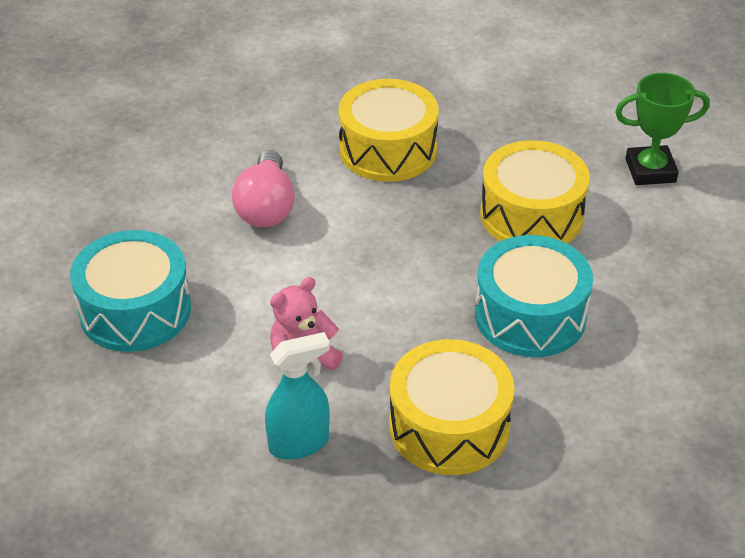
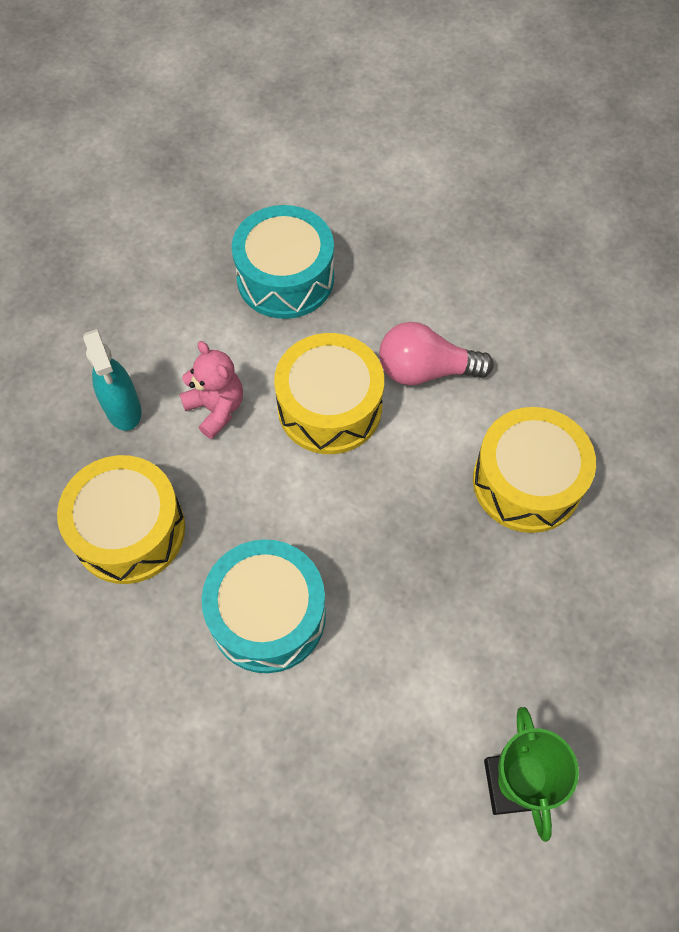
camera: 90 degrees right, 20 degrees up
yellow drum [480,140,590,243] -> yellow drum moved to [274,333,384,454]

